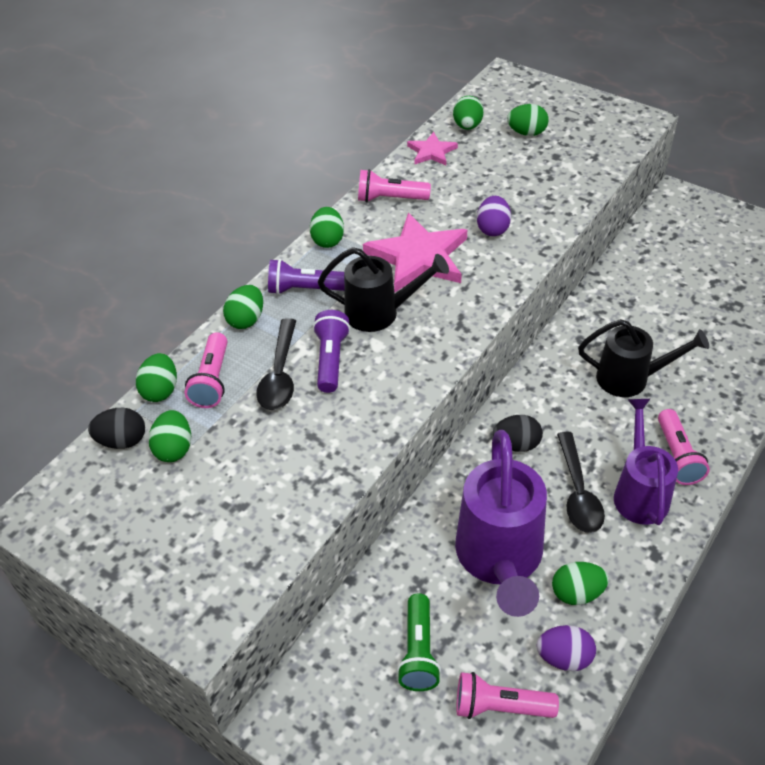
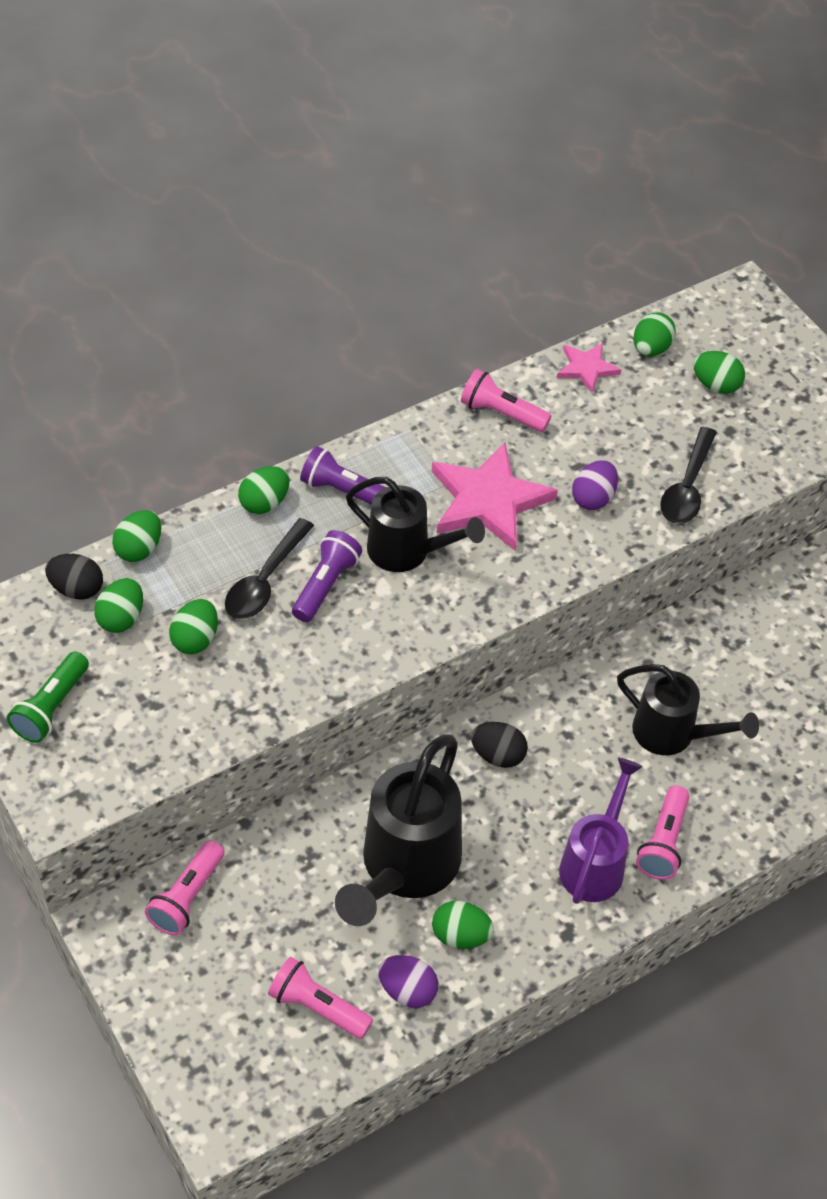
camera: 20 degrees right, 5 degrees up
pink flashlight [185,332,228,408] -> pink flashlight moved to [145,840,224,936]
green egg [310,207,344,248] -> green egg moved to [169,599,218,654]
green flashlight [397,593,441,691] -> green flashlight moved to [7,652,89,743]
purple watering can [455,430,547,617] -> black watering can [335,734,462,926]
black spoon [557,432,605,533] -> black spoon moved to [660,427,717,524]

